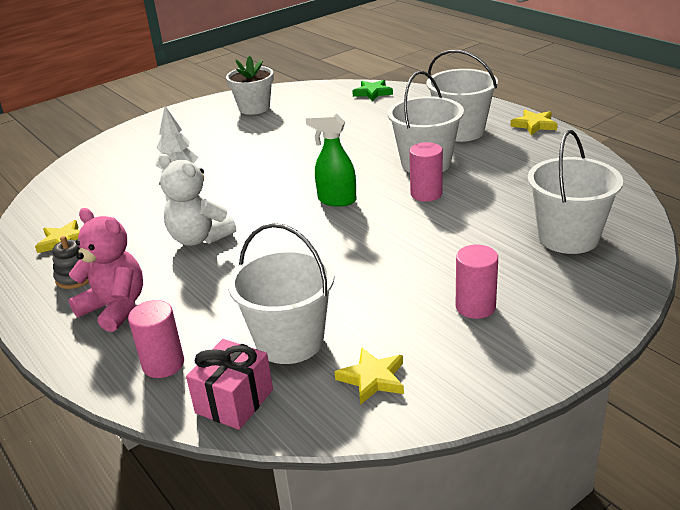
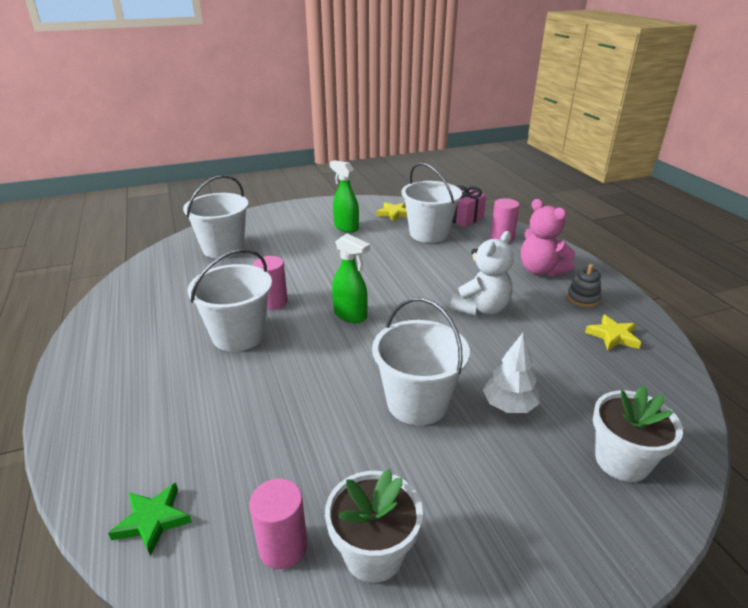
camera: 165 degrees left, 0 degrees up
white teddy bear [158,154,236,246] -> white teddy bear turned 75 degrees clockwise [450,231,514,316]
white bucket [426,50,498,142] -> white bucket moved to [372,298,470,425]
pink cylinder [456,245,498,319] -> pink cylinder moved to [249,479,308,569]
yellow star [510,110,557,135] -> none
none -> green spray bottle [329,160,359,233]
none -> white flower pot [593,385,683,482]

